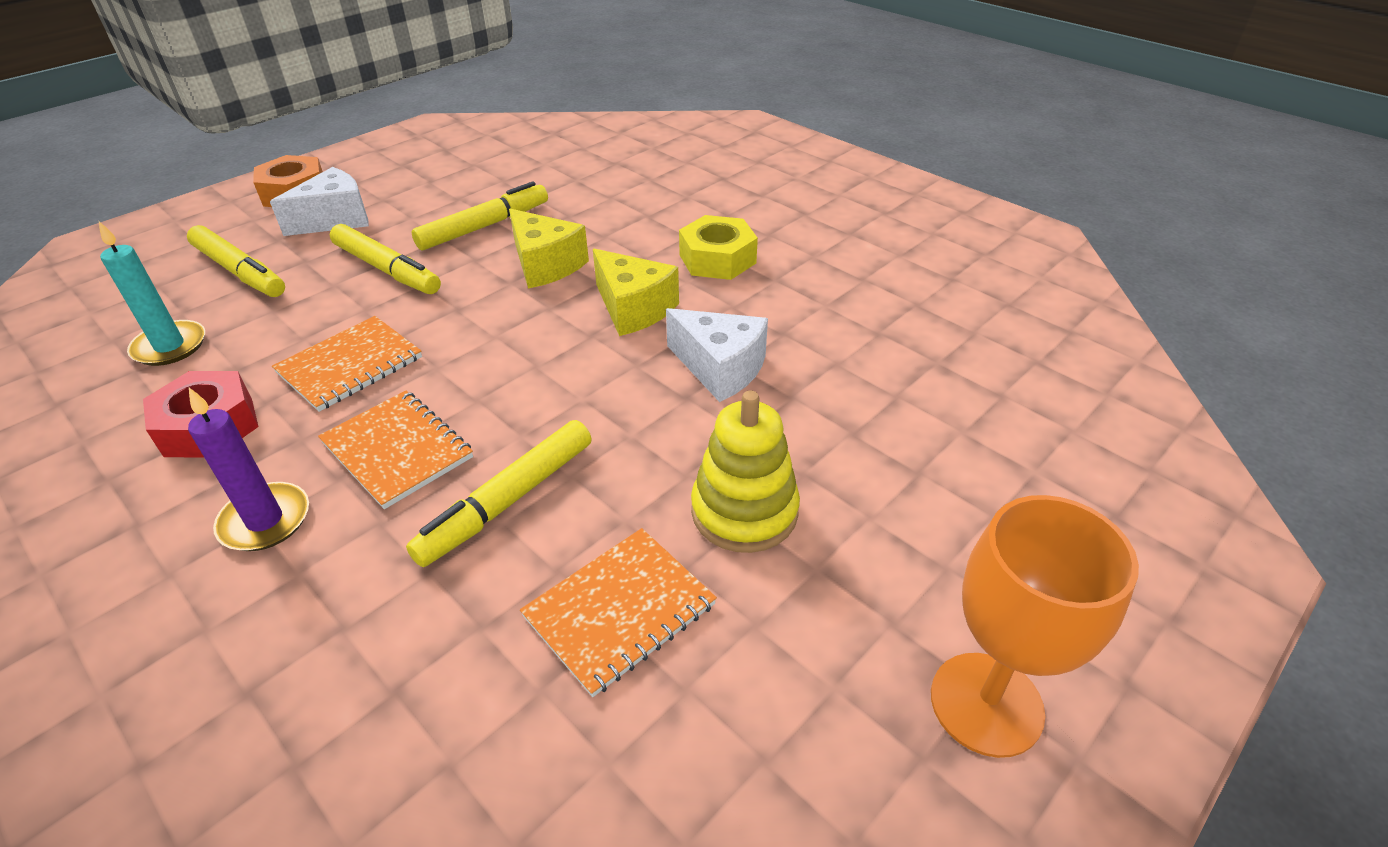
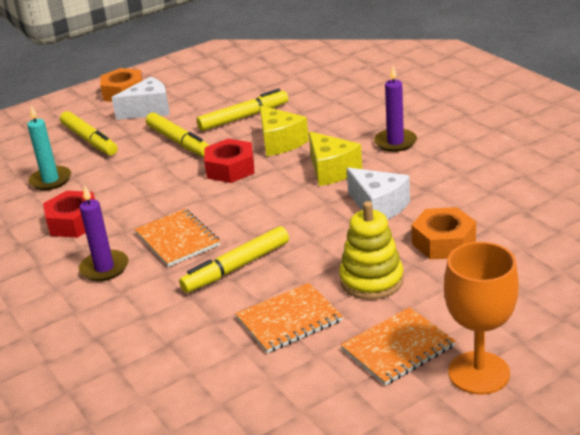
camera: 15 degrees right, 10 degrees down
orange notebook [272,316,422,412] -> orange notebook moved to [340,307,456,386]
yellow nut [679,215,758,280] -> purple candle [374,66,417,152]
none -> red nut [204,139,254,183]
none -> orange nut [411,207,476,260]

